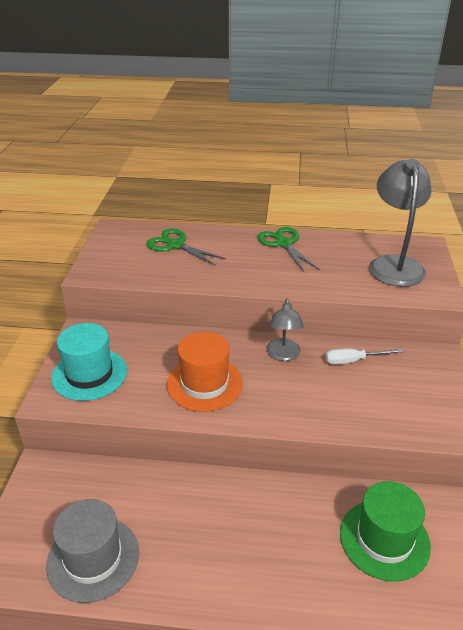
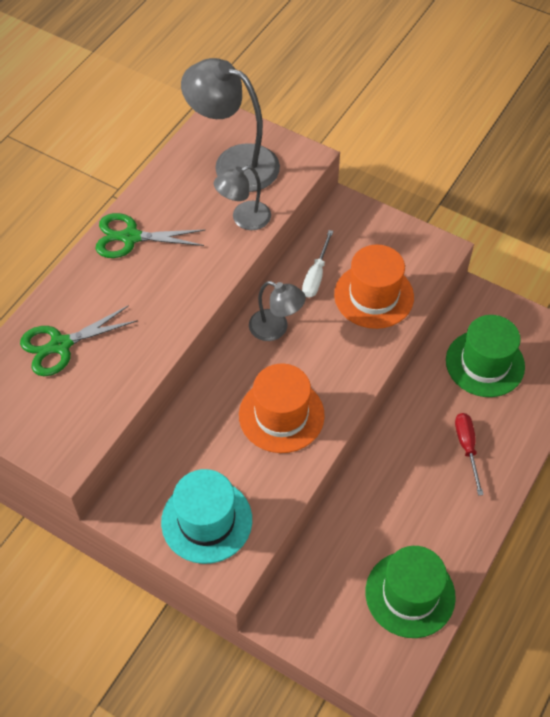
camera: 65 degrees left, 20 degrees up
grey hat [46,499,139,603] -> green hat [366,546,456,638]
none -> grey lamp [214,165,271,230]
none -> orange hat [334,245,414,329]
none -> red screwdriver [455,413,484,496]

